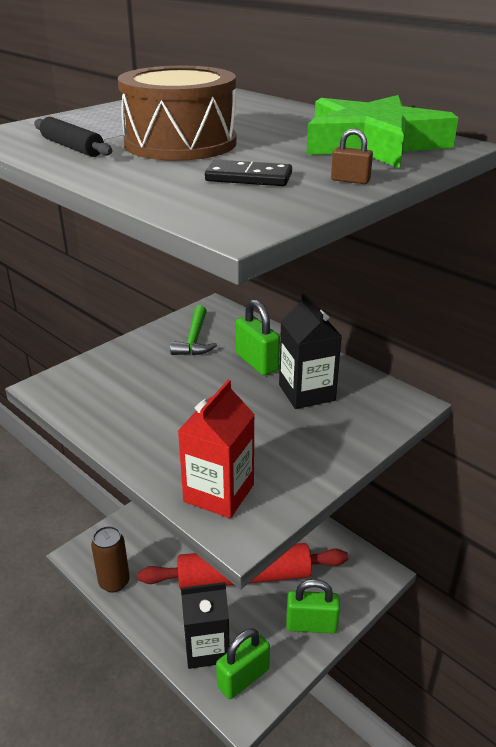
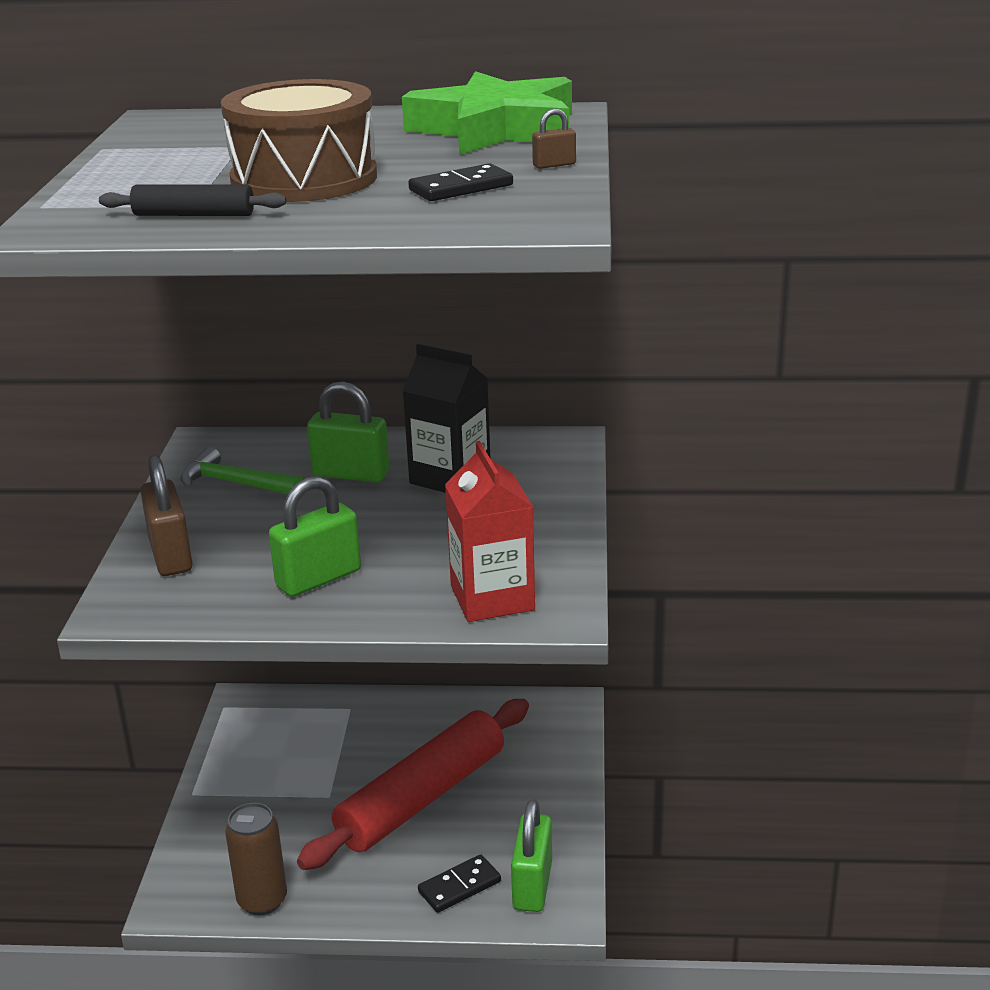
camera: 40 degrees left, 5 degrees down
green hammer [170,305,217,355] -> green hammer turned 150 degrees clockwise [180,447,303,494]
black carton [181,582,230,669] -> black domino [418,854,501,913]
green padlock [286,579,340,634] -> green padlock moved to [269,476,361,597]
none -> brown padlock [140,455,193,576]

